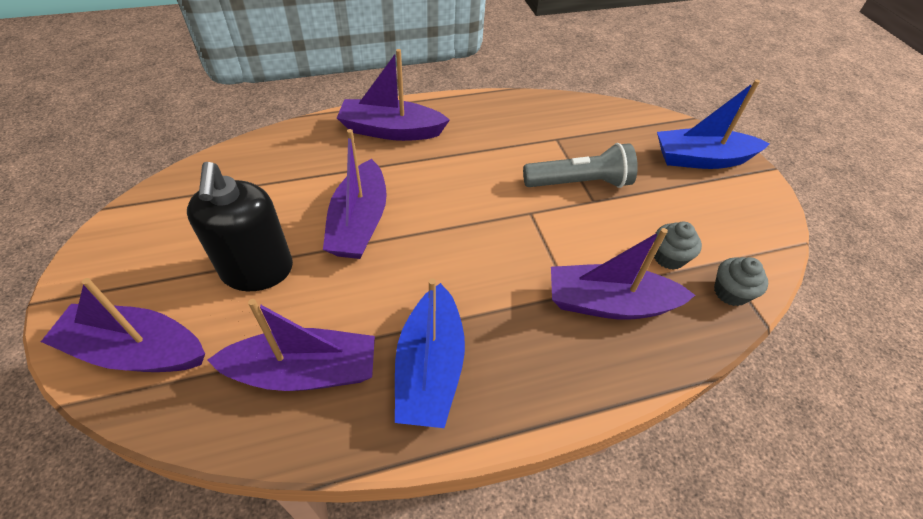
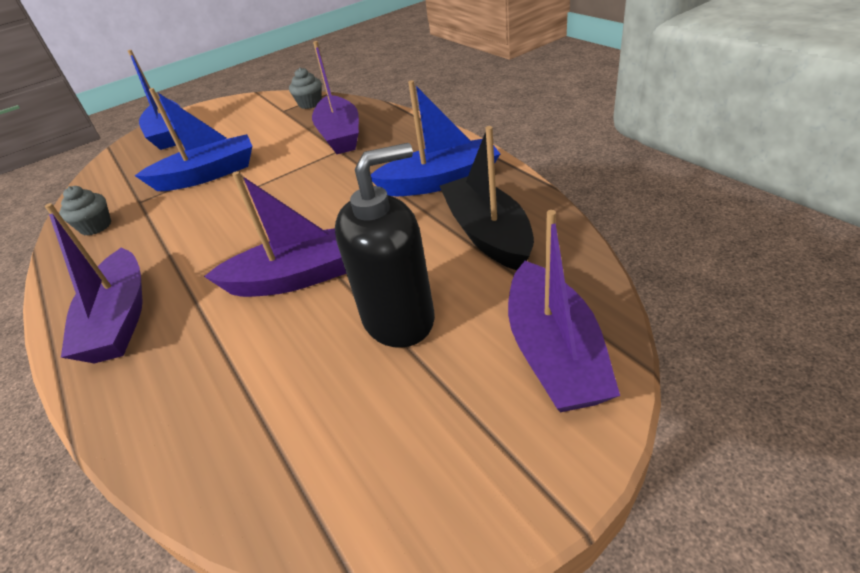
camera: 100 degrees left, 10 degrees down
purple boat [207,299,375,391] -> black boat [440,126,534,270]
grey flashlight [523,143,638,188] -> blue boat [134,88,252,191]
grey cupcake [654,222,702,270] -> grey cupcake moved to [59,186,111,235]

